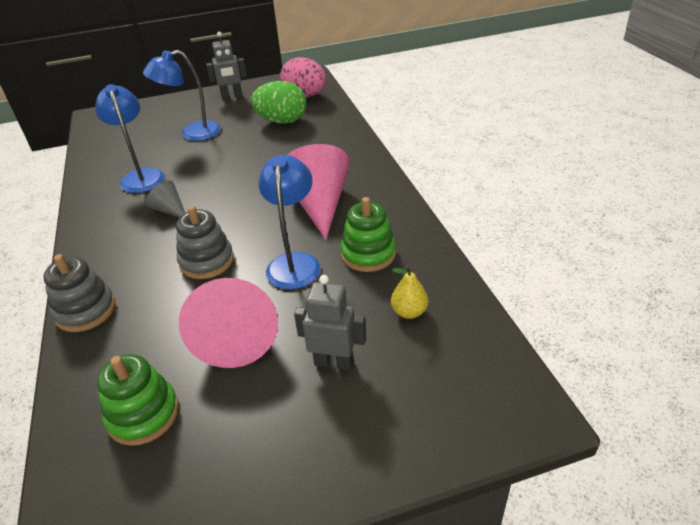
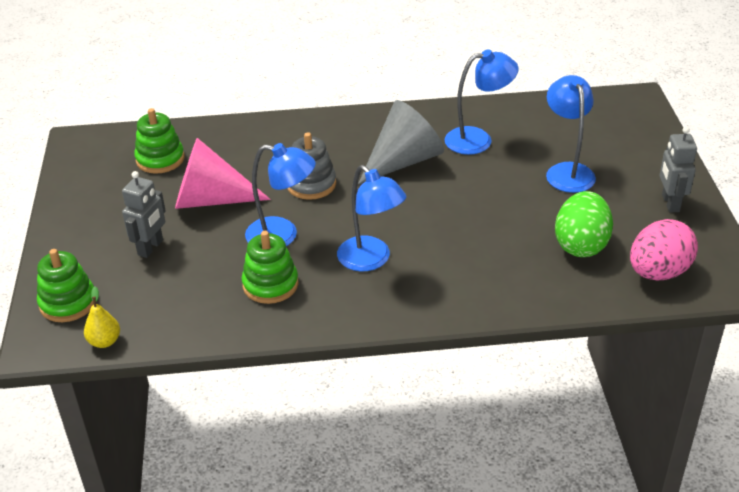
camera: 100 degrees right, 0 degrees up
grey stacking toy [43,254,116,332] -> none
grey cone [146,180,185,218] -> grey cone [358,100,444,184], size x2.00
pink cone [287,144,350,240] -> blue lamp [337,165,407,271]
yellow pear [391,266,428,319] -> yellow pear moved to [84,287,120,348]
none -> green stacking toy [37,249,94,322]

